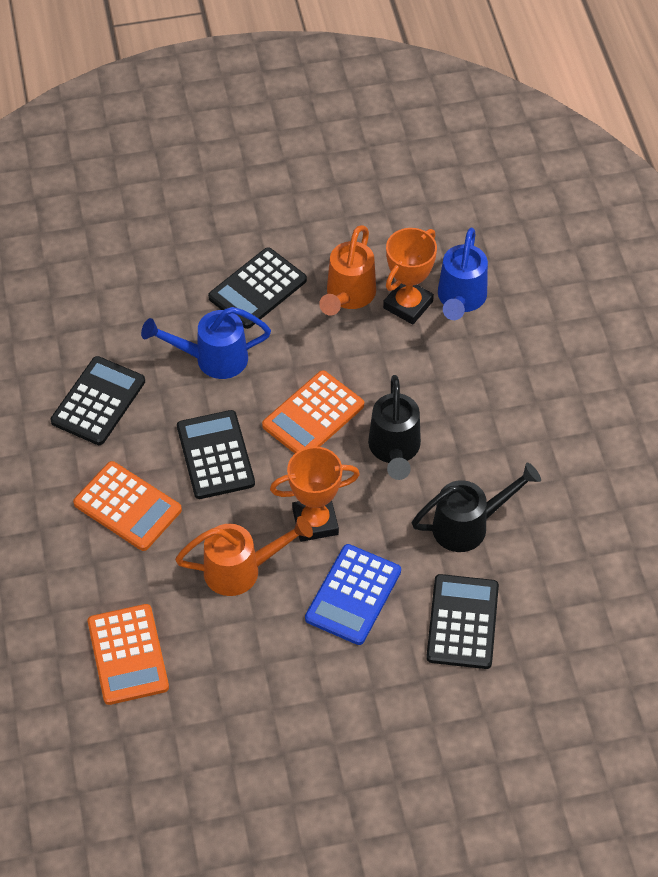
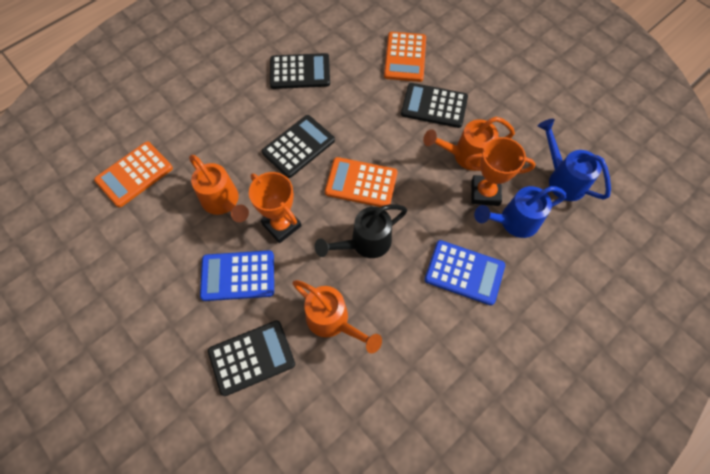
camera: 60 degrees right, 10 degrees up
orange calculator [73,461,182,551] -> orange calculator moved to [384,32,426,82]
blue watering can [141,307,271,379] -> blue watering can moved to [538,119,611,201]
black watering can [412,462,541,552] -> orange watering can [292,280,382,353]
none -> blue calculator [424,240,505,305]

